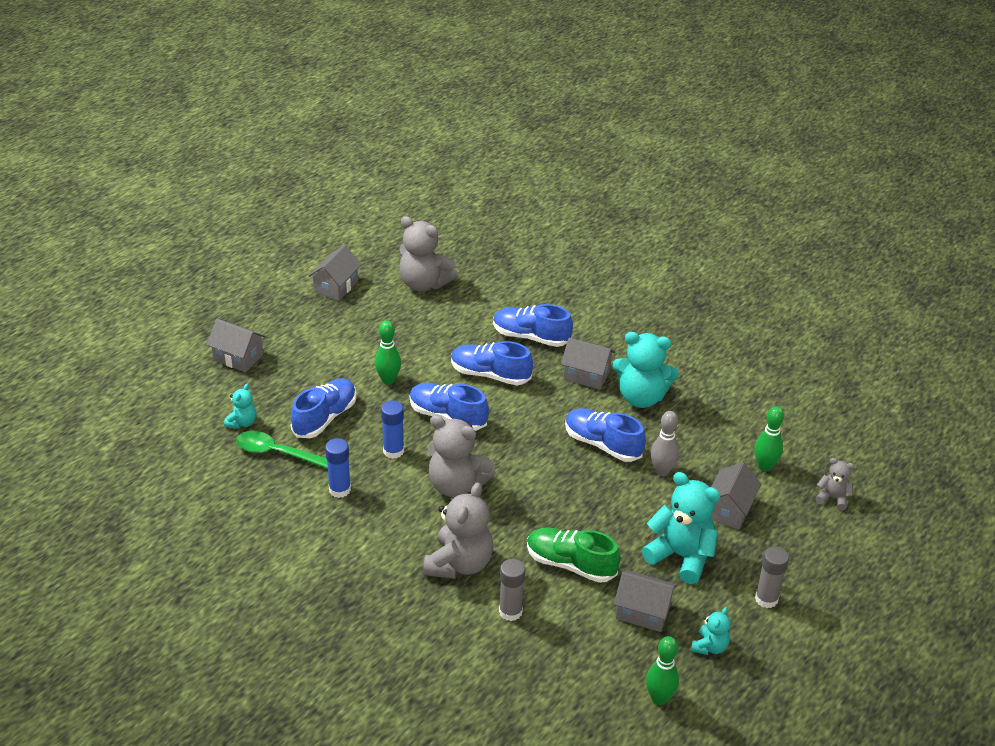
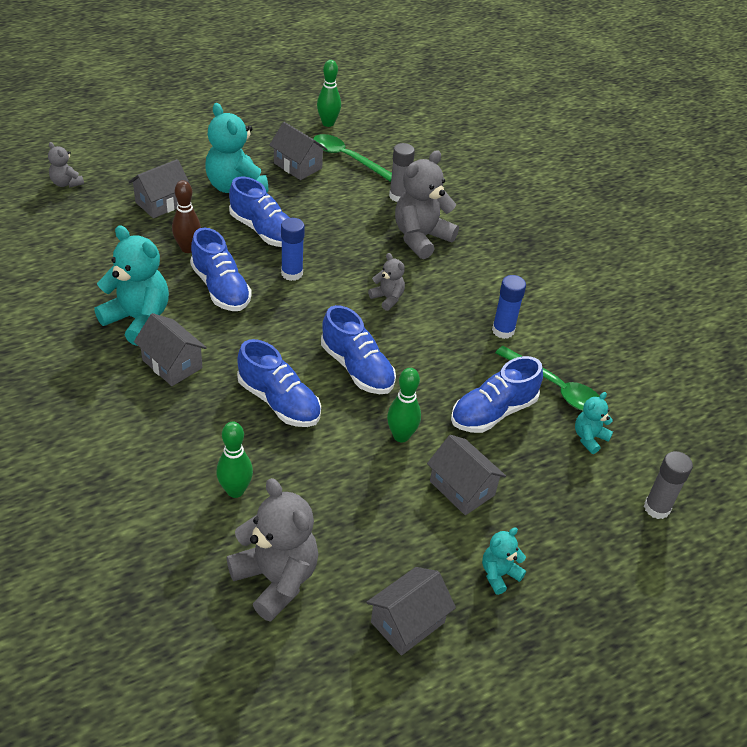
camera: 160 degrees left, 5 degrees up
grey house [207,319,266,373] -> grey house moved to [427,435,506,515]
blue glue stick [381,400,404,459] -> blue glue stick moved to [281,218,305,281]
grey teddy bear [428,415,495,497] -> grey teddy bear [368,253,405,311], size x0.51
blue shoe [493,304,573,347] -> blue shoe moved to [229,177,290,247]
green shoe [527,528,621,583] -> none
grey bowling pin [651,411,679,476] -> brown bowling pin [172,180,201,253]
turquoise teddy bear [691,607,731,655] -> turquoise teddy bear moved to [482,527,526,595]
green bowling pin [754,406,784,471] -> green bowling pin moved to [216,422,253,498]
grey glue stick [755,546,789,608] -> grey glue stick moved to [644,451,693,519]
none -> green spoon [313,134,392,182]

